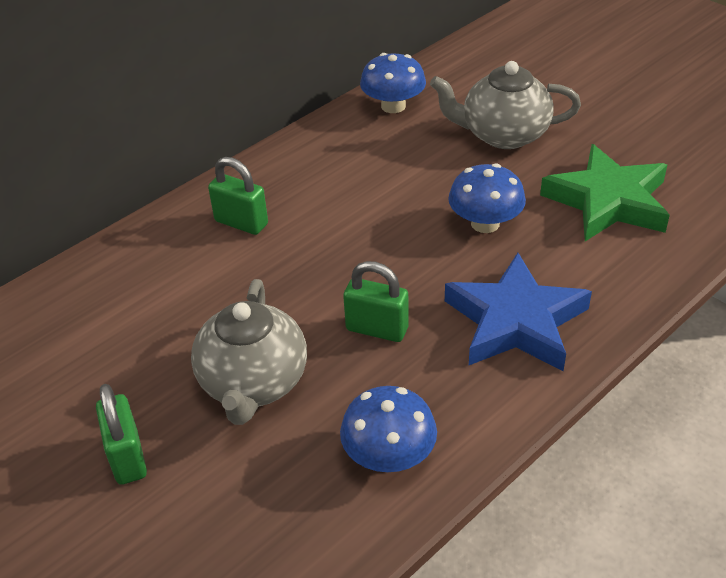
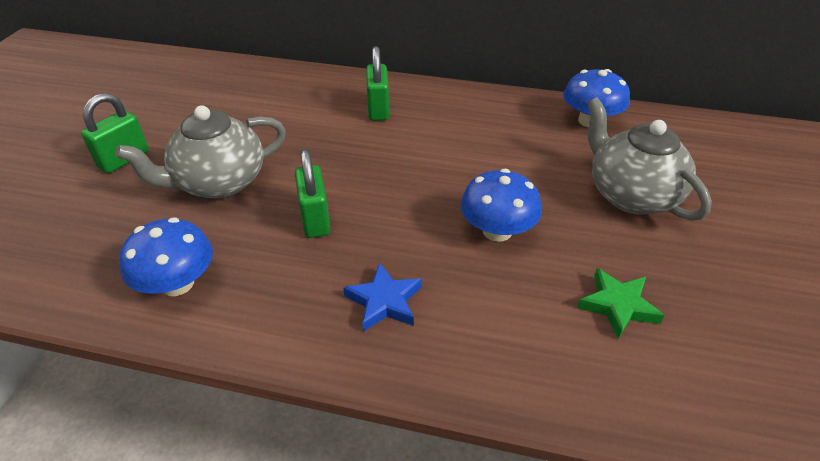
camera: 55 degrees right, 0 degrees up
blue star [445,253,592,371] -> blue star [343,263,422,332], size x0.52
green star [540,144,670,241] -> green star [577,268,664,339], size x0.52

